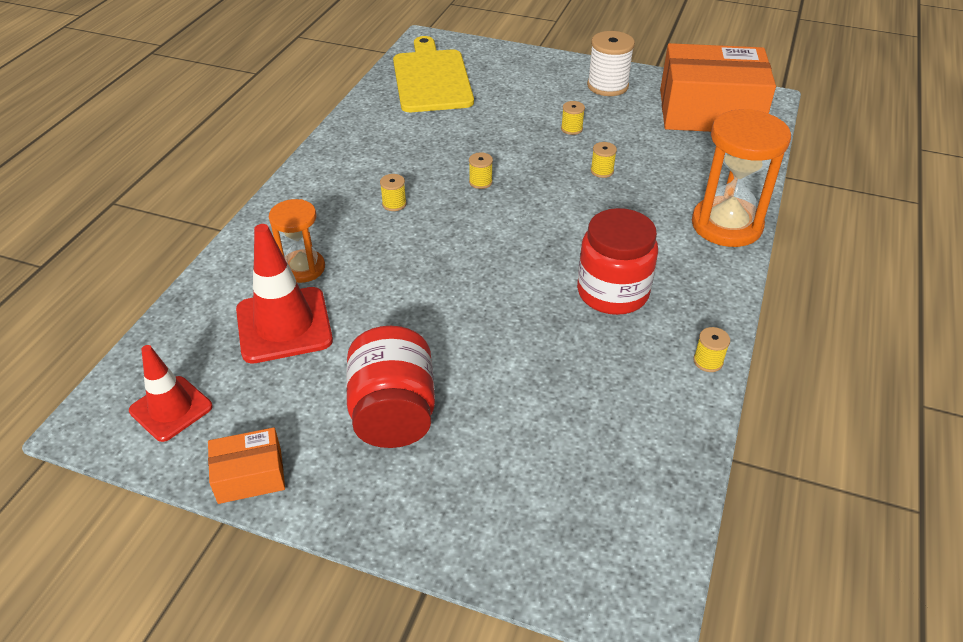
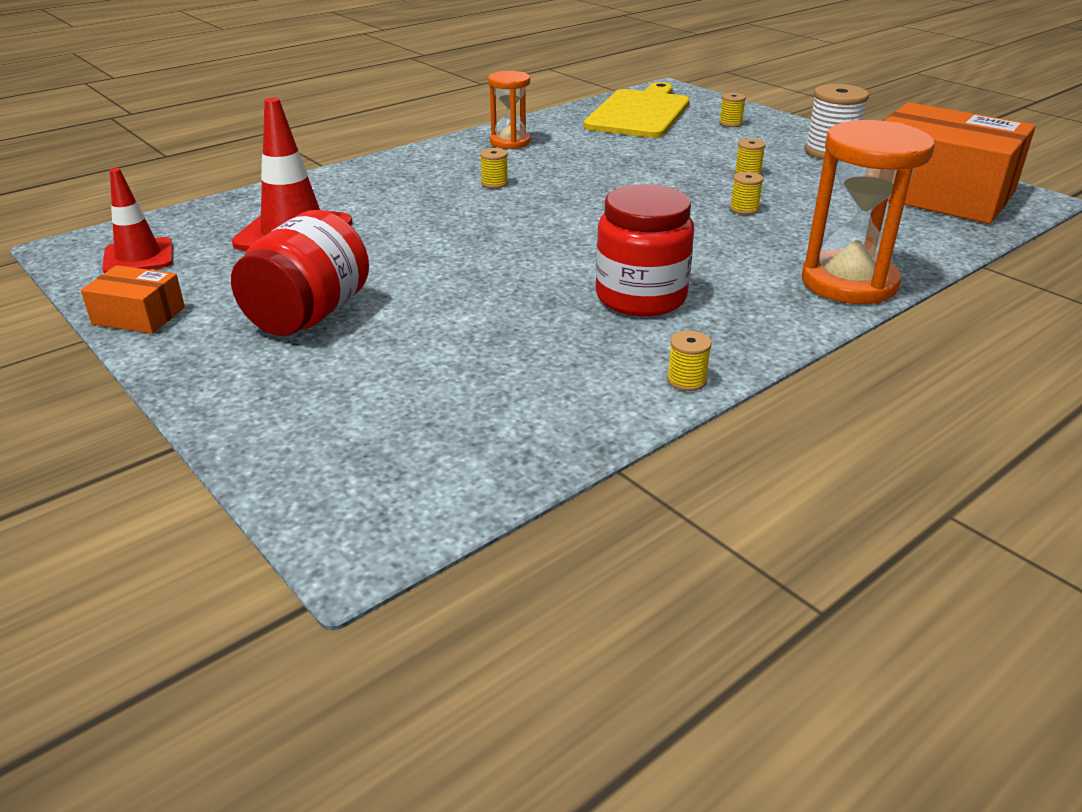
camera: 30 degrees right, 10 degrees down
orange hourglass [269,199,325,283] -> orange hourglass moved to [488,71,531,149]
yellow spool [469,152,493,189] -> yellow spool moved to [719,93,746,127]

